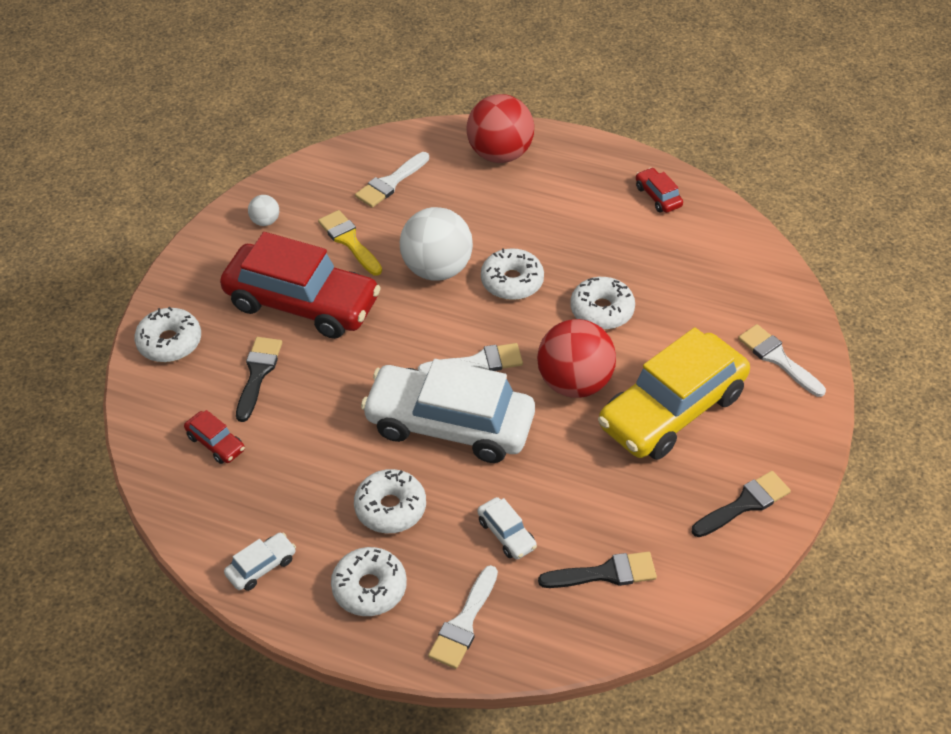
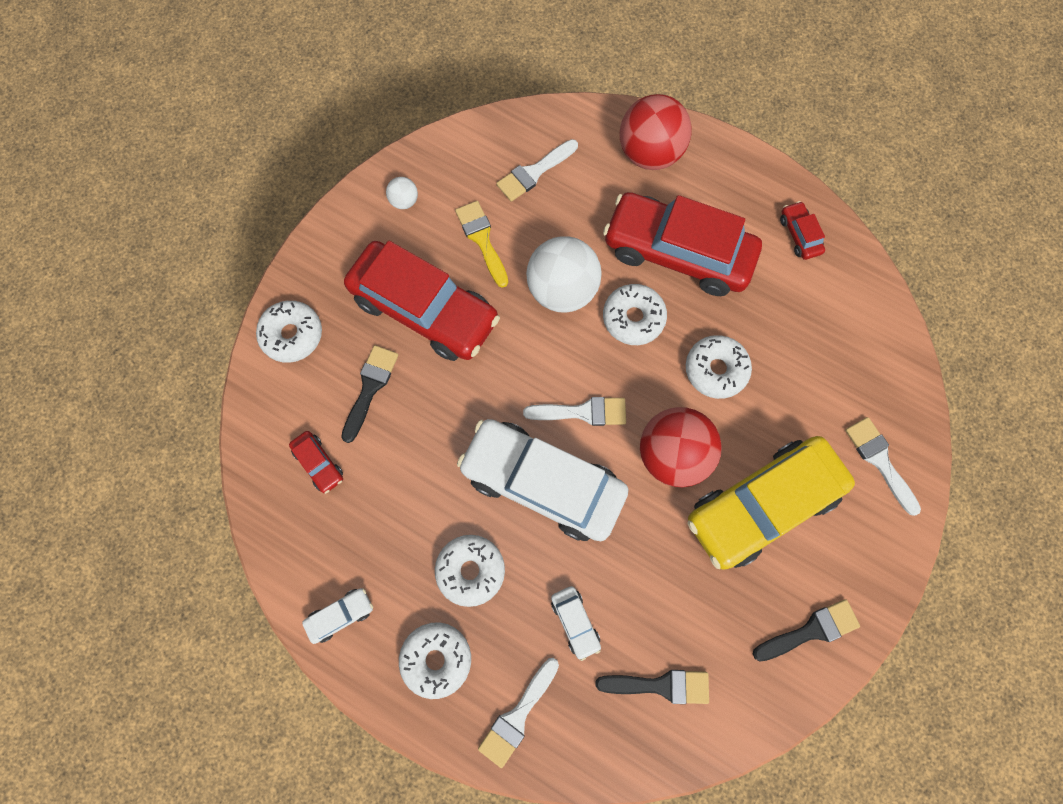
camera: 10 degrees right, 25 degrees up
none -> red car [603,192,762,296]

